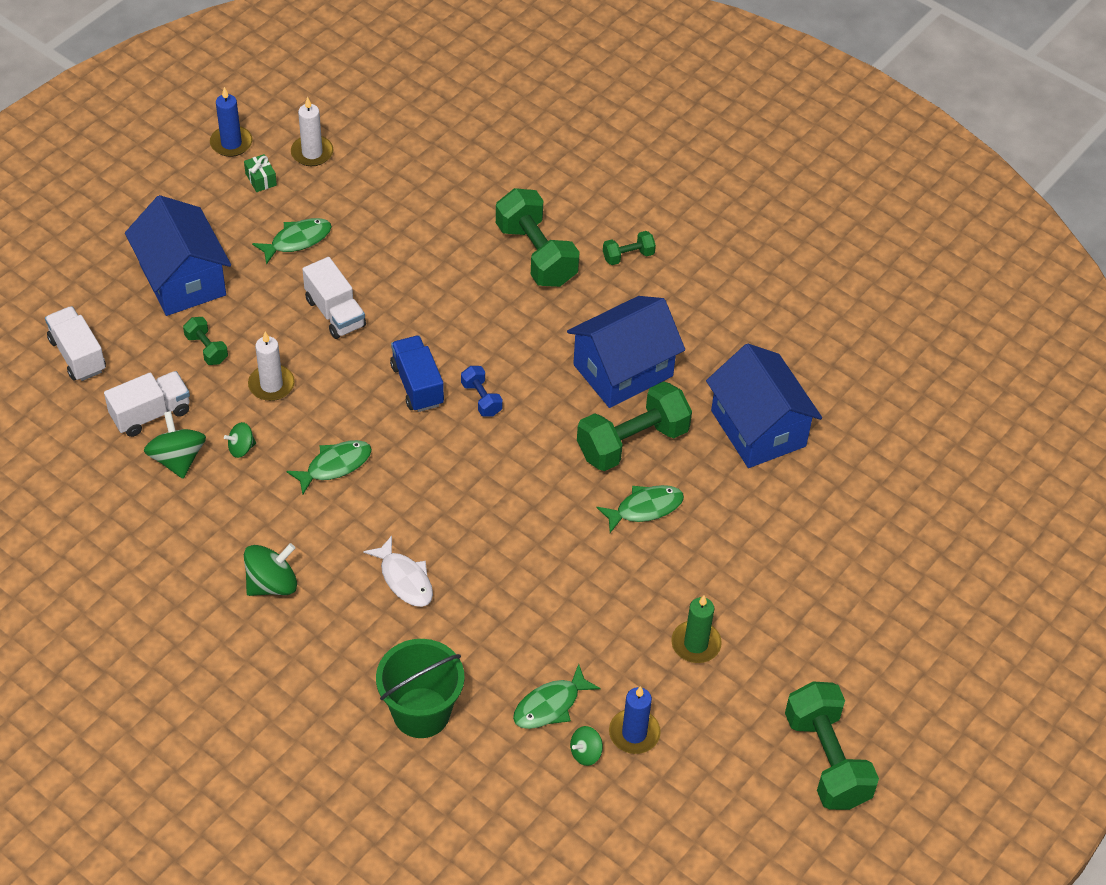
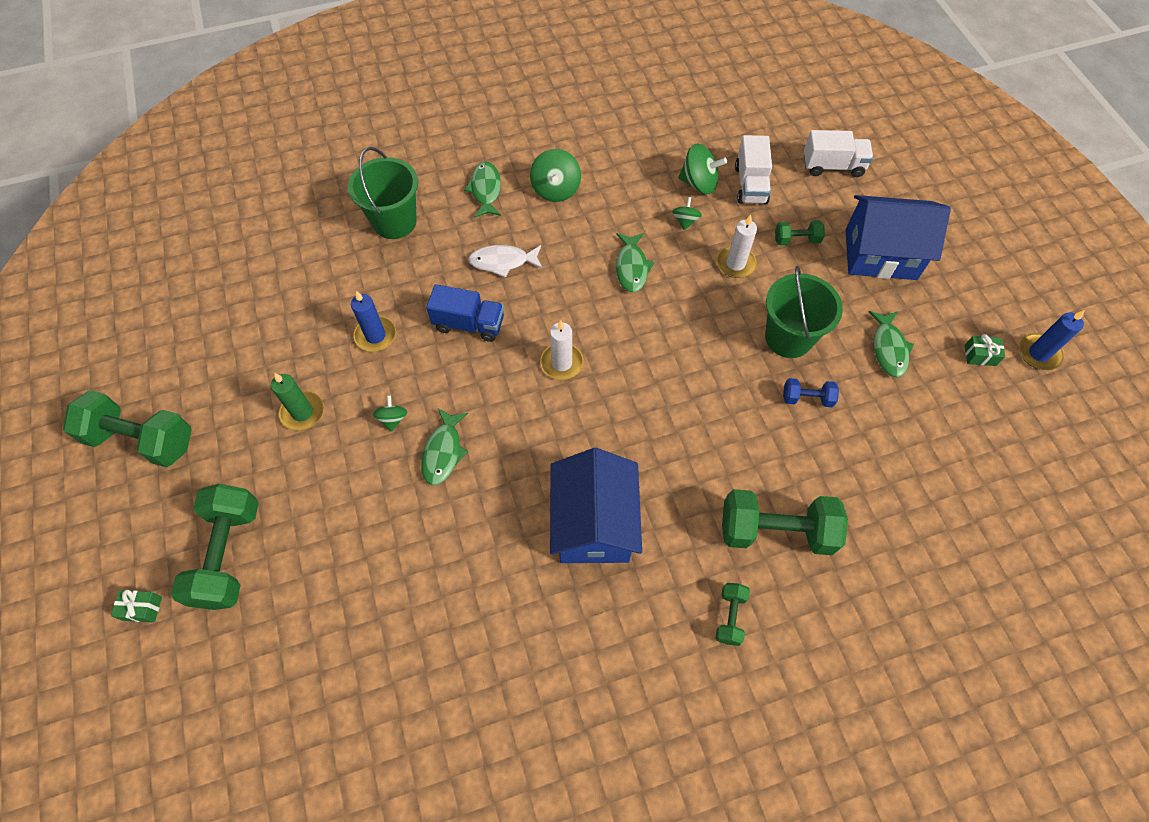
camera: 125 degrees right, 10 degrees up
white candle [291,97,333,166] -> white candle moved to [540,320,584,380]
white truck [302,257,366,339] -> green bucket [765,266,843,358]
blue truck [390,335,444,412] -> blue truck moved to [426,284,504,342]
blue dumbbell [461,366,503,416] -> blue dumbbell moved to [783,378,839,407]
green fish [513,664,600,729] -> green fish moved to [464,162,501,218]
green spinning top [570,726,603,766] -> green spinning top moved to [373,395,408,432]
green dumbbell [577,381,692,471] -> green dumbbell moved to [171,484,259,610]
blue candle [609,686,661,754] -> blue candle moved to [351,291,396,352]
blue house [706,343,822,468] -> none
none -> green gift [111,590,162,623]

